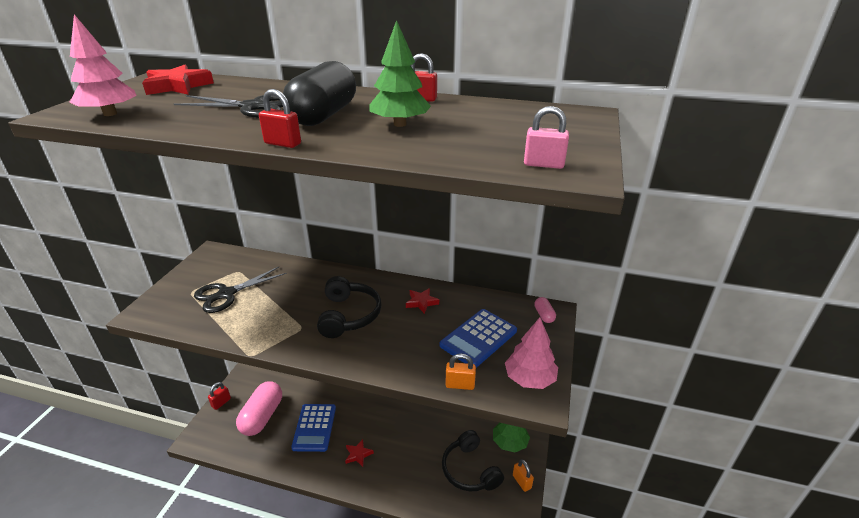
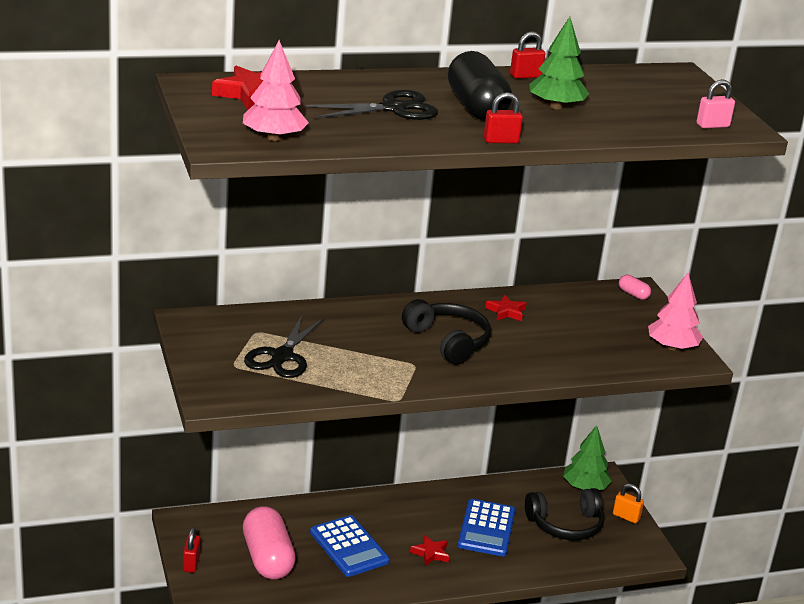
camera: 35 degrees left, 5 degrees down
blue calculator [439,309,517,368] -> blue calculator moved to [458,499,516,556]
black headphones [442,430,504,491] -> black headphones turned 45 degrees counterclockwise [525,488,605,540]
orange padlock [445,353,476,390] -> none

